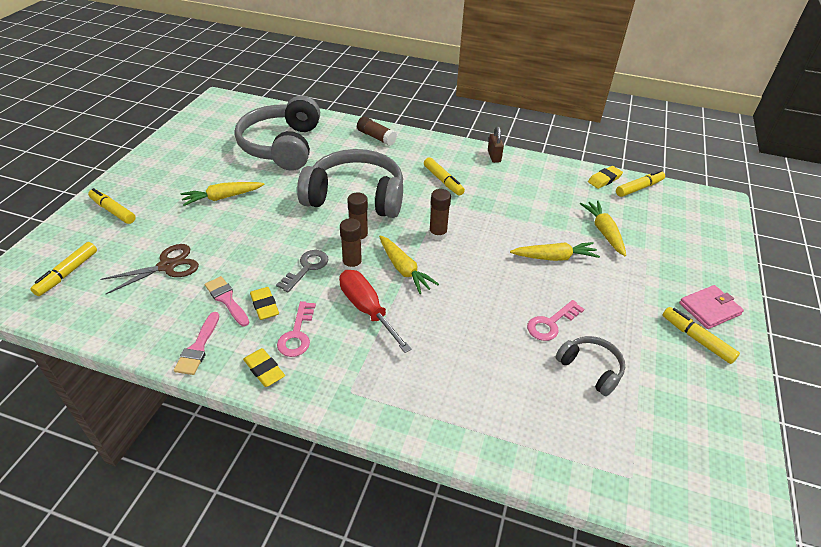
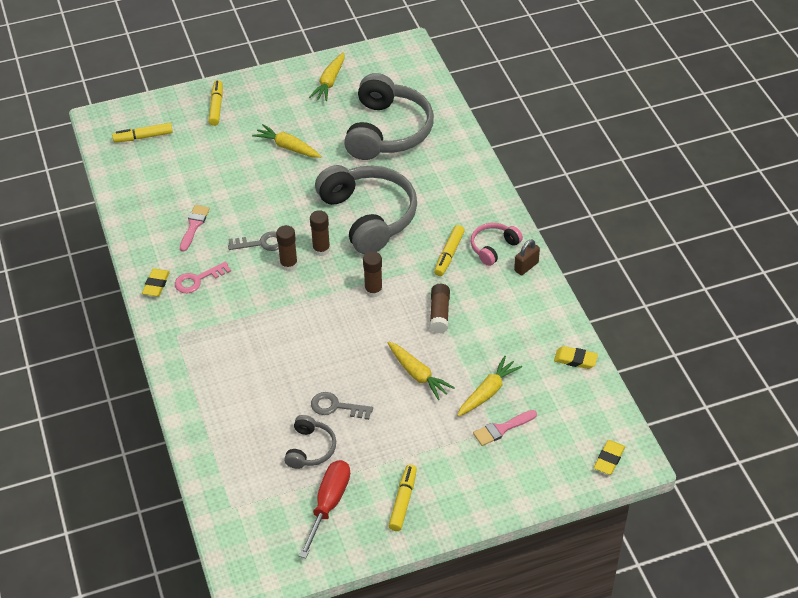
camera: 55 degrees right, 5 degrees up
brown scissors [100,244,199,294] -> none
pink brush [174,312,219,375] -> pink brush moved to [473,410,537,446]
grey headphones [235,95,320,171] -> grey headphones turned 135 degrees clockwise [344,73,434,160]
yellow eraser [250,287,279,320] -> yellow eraser moved to [594,440,625,475]
red screwdriver [339,270,412,353] -> red screwdriver moved to [299,460,350,559]
brown glue stick [357,116,397,146] -> brown glue stick moved to [430,284,450,334]
yellow carrot [379,235,439,294] -> yellow carrot moved to [309,52,345,101]
pink key [527,300,585,341] -> grey key [311,392,373,420]
yellow marker [616,170,665,197] -> none
pink wallet [679,285,744,329] -> none
none -> pink headphones [471,223,523,266]

